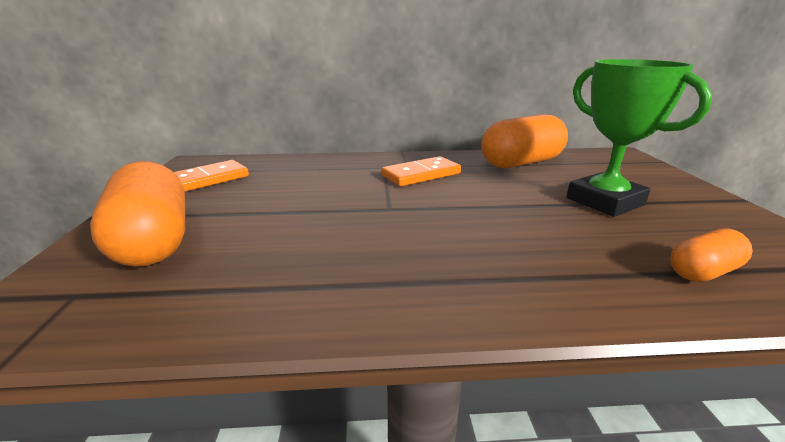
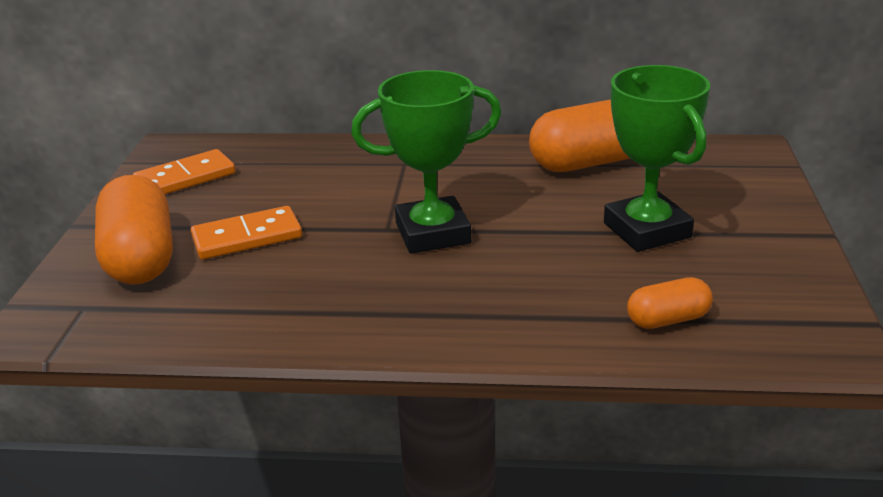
camera: 10 degrees right, 5 degrees up
orange domino [381,156,461,186] -> orange domino moved to [191,206,302,260]
none -> green trophy [351,70,501,254]

